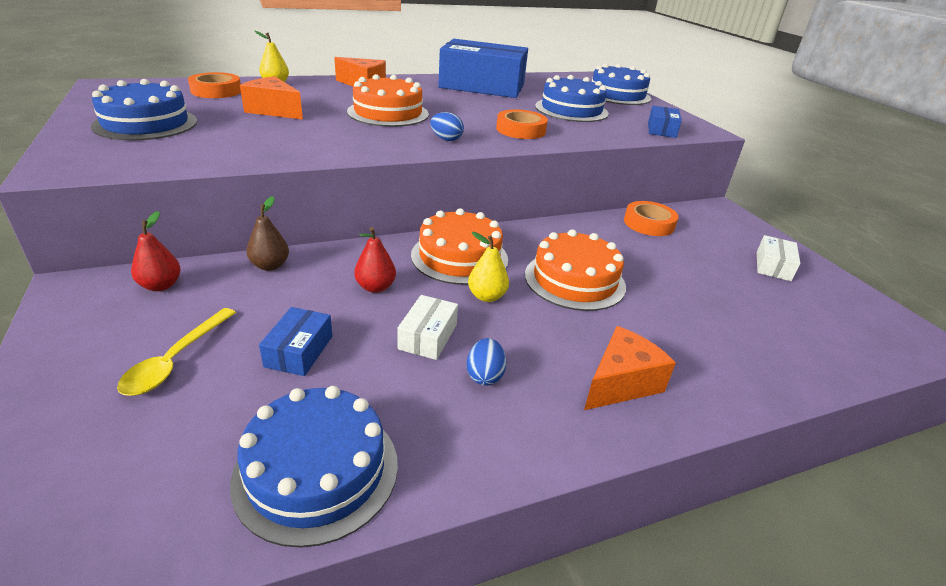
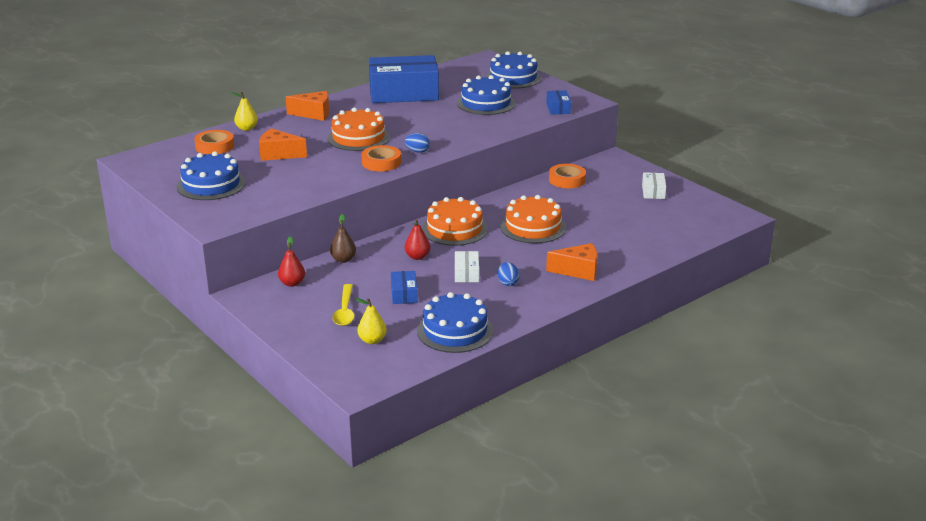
camera: 15 degrees left, 5 degrees down
yellow pear [468,232,509,302] -> yellow pear moved to [355,298,387,344]
orange tape [496,109,548,139] -> orange tape moved to [361,145,401,171]
orange cheese [584,326,676,410] -> orange cheese turned 60 degrees clockwise [546,243,598,281]

